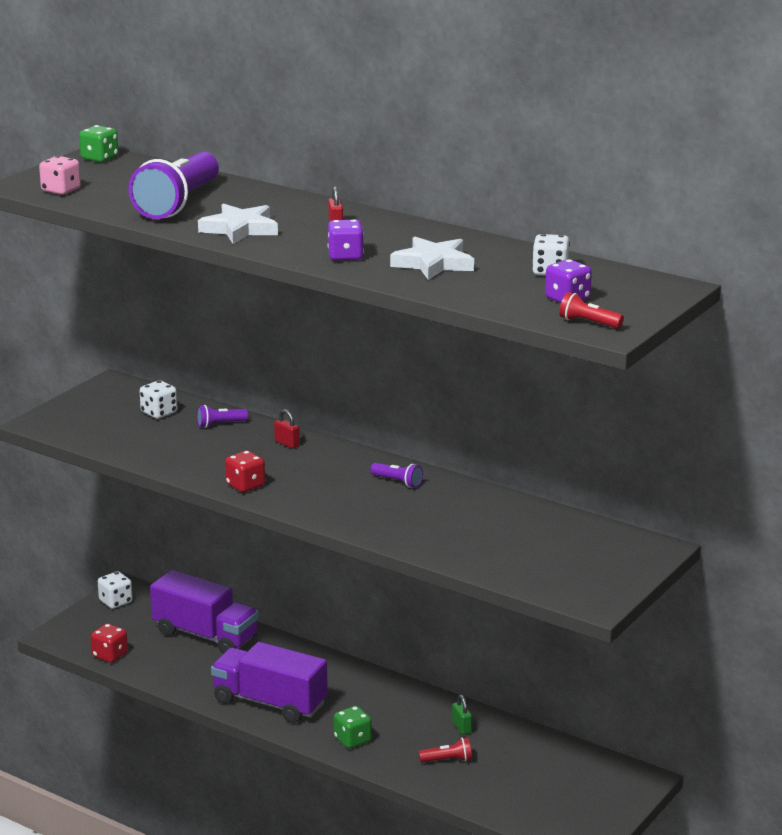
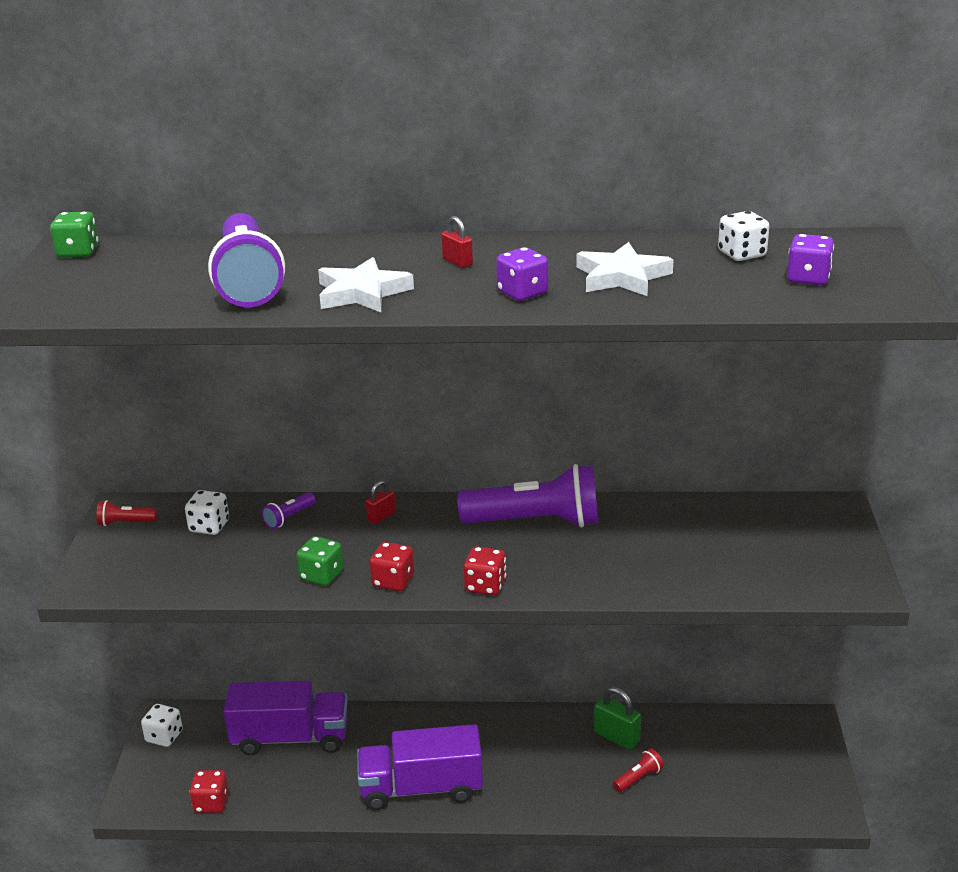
camera: 30 degrees left, 5 degrees up
pink dice [39,156,81,195] -> none
red padlock [274,409,300,449] -> red padlock turned 60 degrees counterclockwise [366,480,396,524]
green dice [334,706,372,748] -> green dice moved to [296,536,343,586]
purple flashlight [370,463,423,488] -> purple flashlight [457,464,598,527], size x2.39
green padlock [452,695,472,735] -> green padlock [594,687,641,750], size x1.65
red flashlight [559,292,624,329] -> red flashlight moved to [96,500,157,526]
none -> red dice [464,546,506,596]

